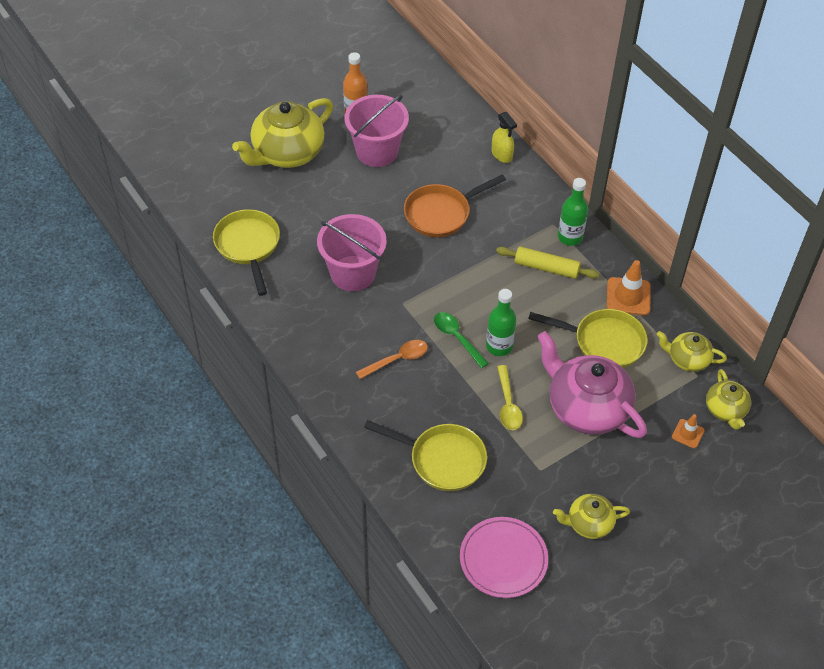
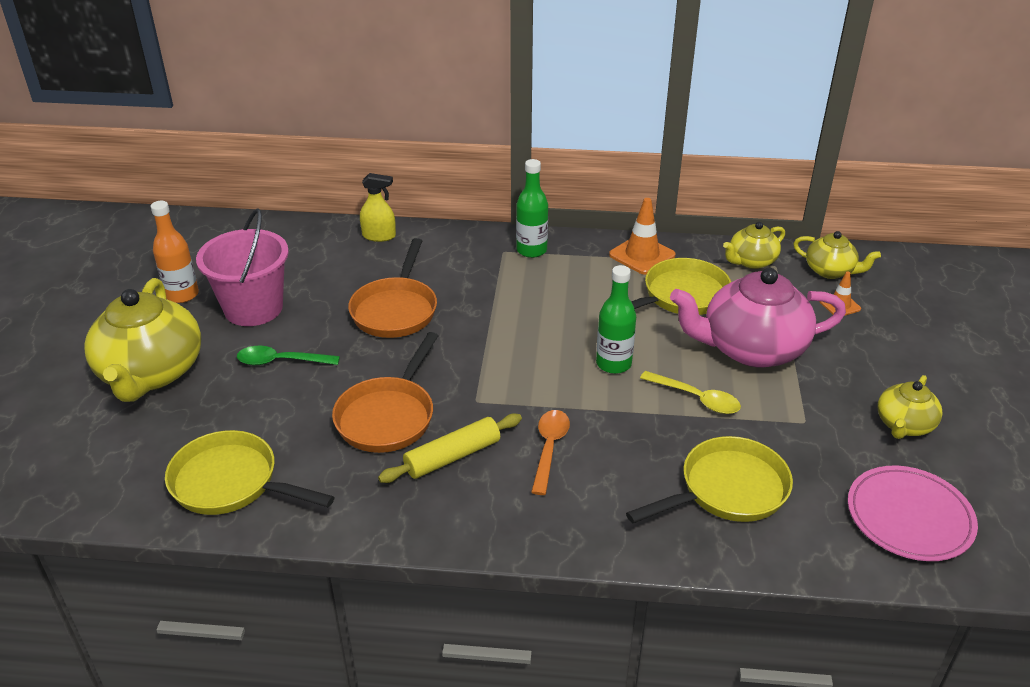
camera: 50 degrees left, 15 degrees down
pink bucket [317,214,386,291] -> orange pan [332,332,438,453]
green spoon [434,312,489,368] -> green spoon moved to [237,346,340,365]
yellow rolling pin [496,246,599,279] -> yellow rolling pin moved to [378,414,522,483]

